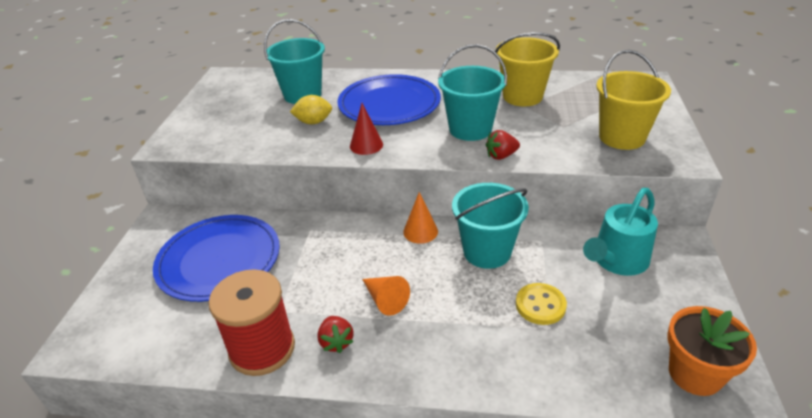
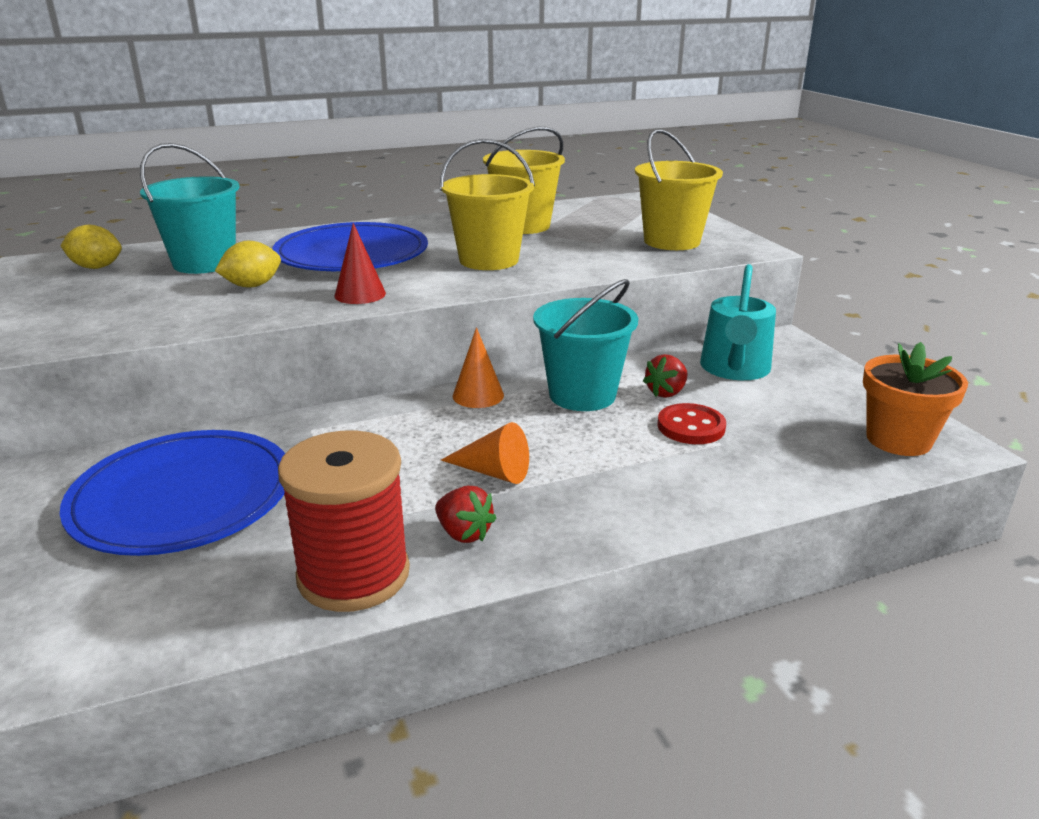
camera: 30 degrees left, 10 degrees down
turquoise bucket [438,44,507,141] -> yellow bucket [440,139,535,270]
red strawberry [486,130,520,160] -> red strawberry moved to [643,354,688,398]
yellow button [516,283,567,325] -> red button [658,403,726,444]
none -> yellow lemon [61,225,122,269]

